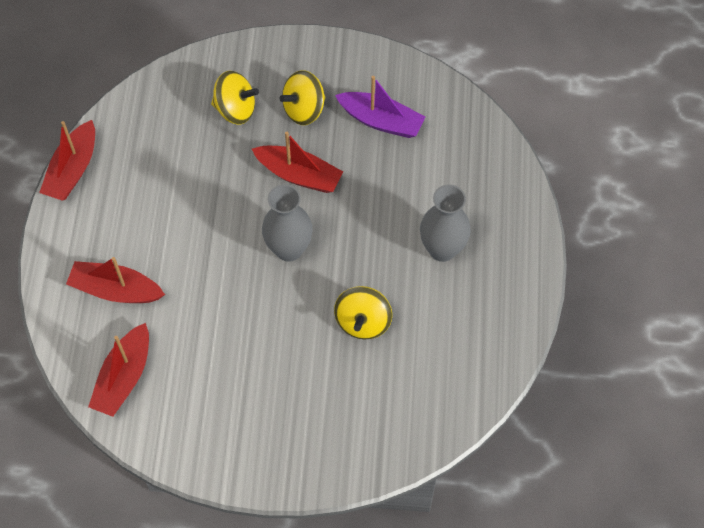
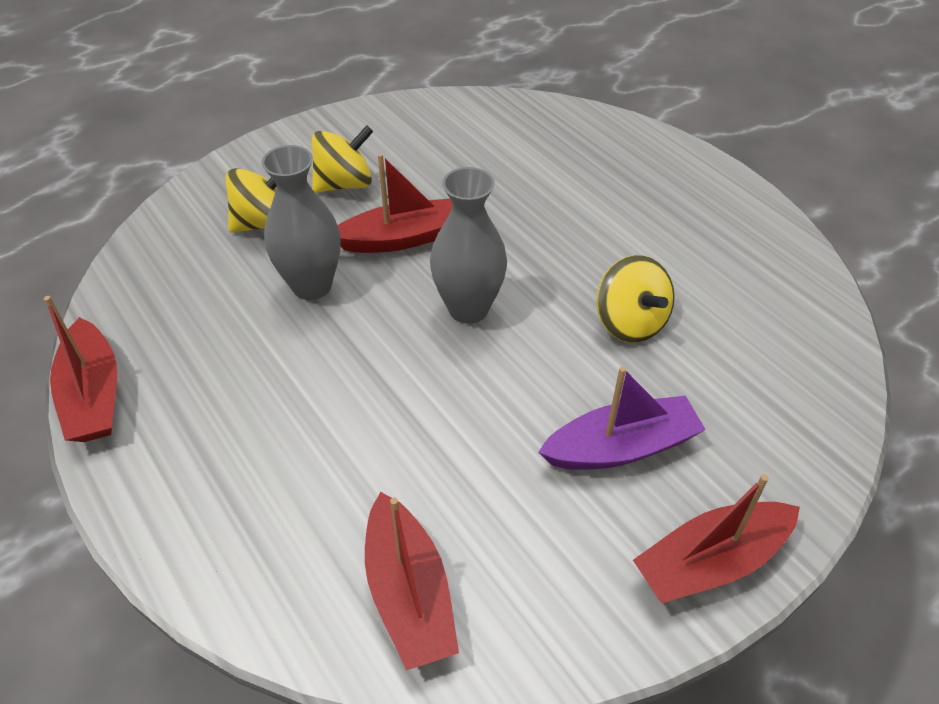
camera: 40 degrees left, 15 degrees down
red boat [66,257,165,303] -> red boat moved to [633,474,800,603]
yellow spinning top [279,70,326,125] -> yellow spinning top turned 135 degrees counterclockwise [312,125,373,193]
purple boat [335,76,425,138] -> purple boat moved to [538,366,706,470]
grey vase [420,184,471,262] -> grey vase moved to [261,145,341,300]

